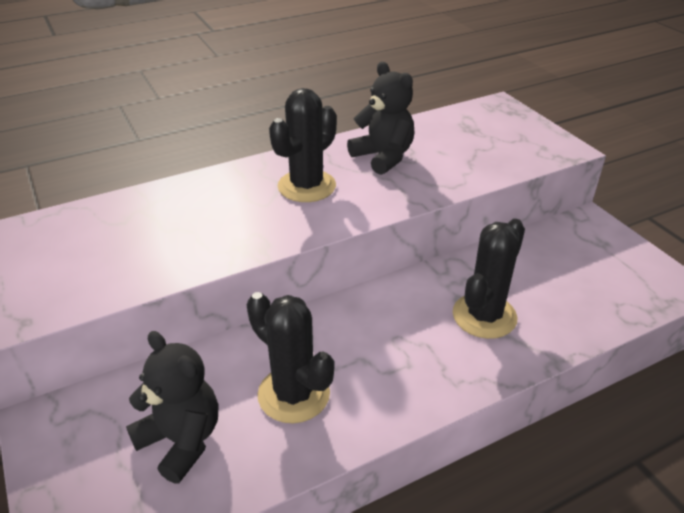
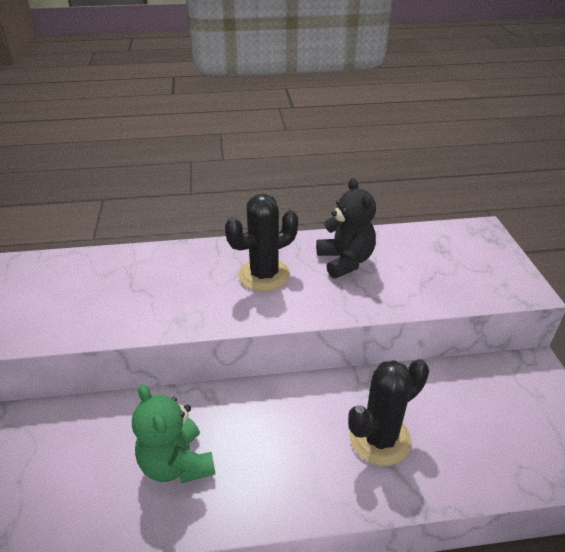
camera: 20 degrees right, 0 degrees up
black teddy bear [126,331,218,484] -> none
black cactus [247,292,334,423] -> green teddy bear [132,384,215,483]

